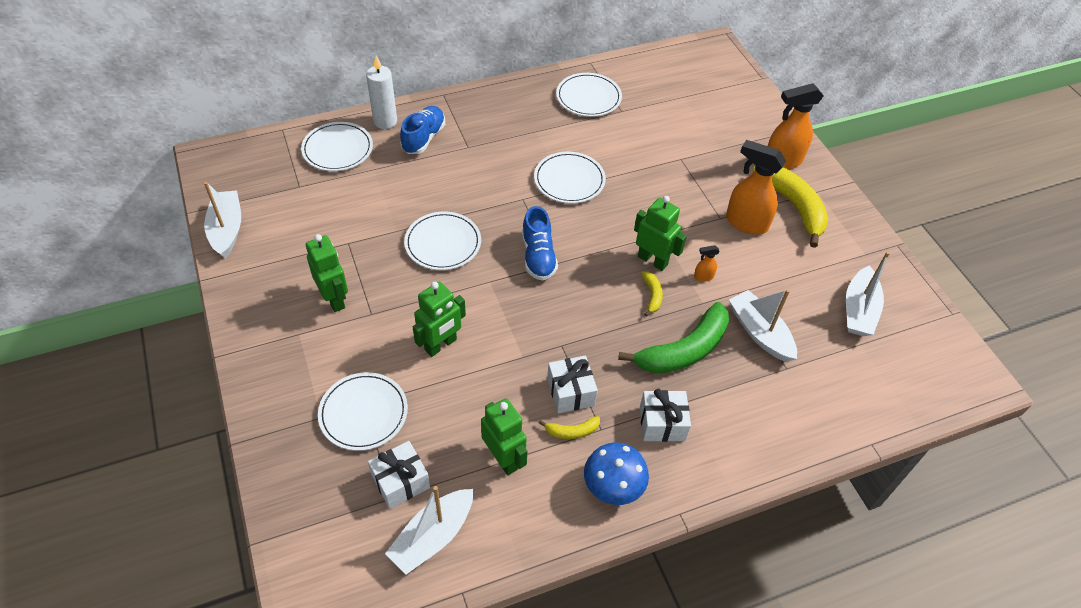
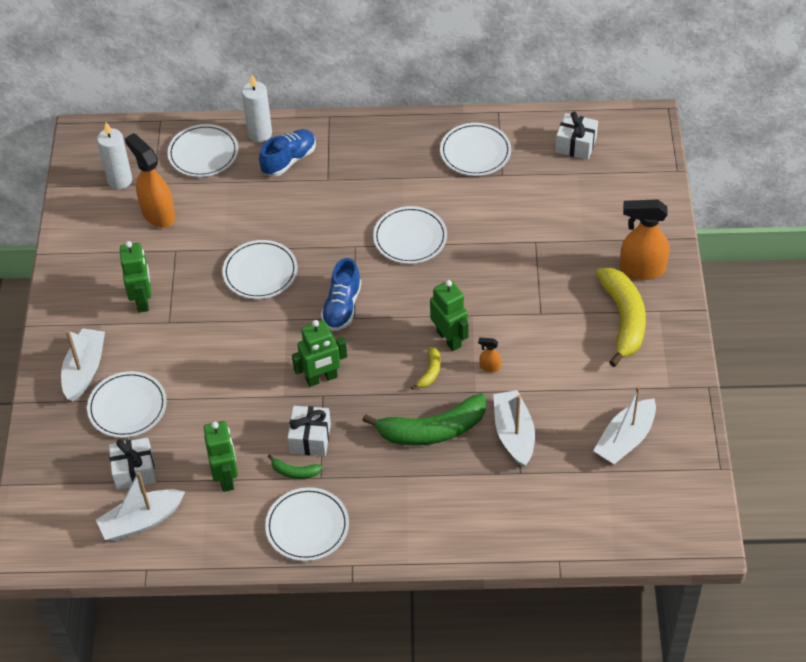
camera: 25 degrees right, 0 degrees up
white boat [204,182,241,258] -> white boat moved to [61,328,105,401]
green robot [413,282,466,357] -> green robot moved to [292,320,347,387]
yellow banana [539,416,600,439] -> green banana [268,454,323,479]
blue mushroom [584,443,649,505] -> white plate [265,487,349,561]
white gift [640,389,691,442] -> white gift moved to [555,112,598,160]
orange spray bottle [726,140,786,235] -> orange spray bottle moved to [125,133,175,228]
none -> white candle [97,122,132,189]

